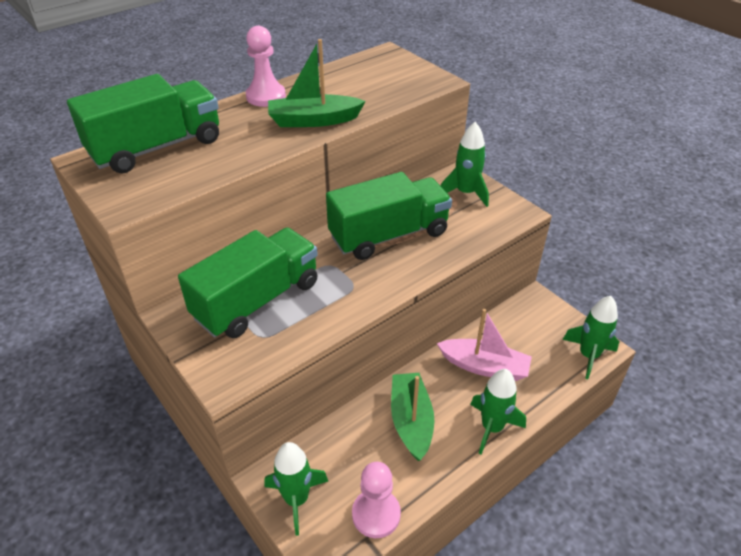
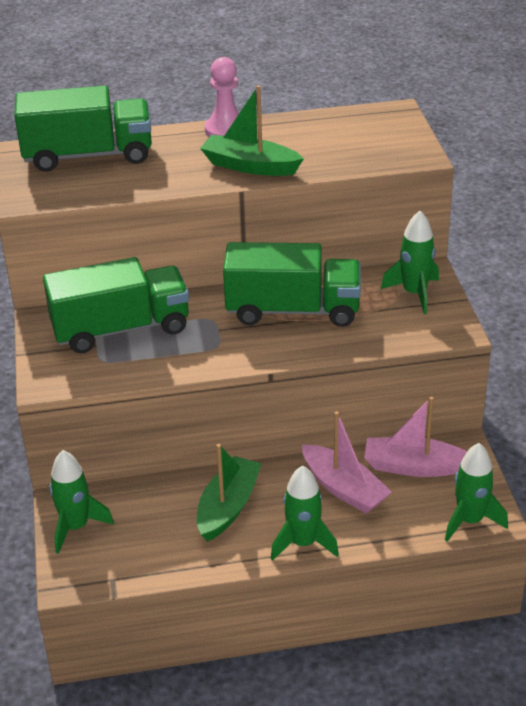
camera: 30 degrees right, 5 degrees down
pink pawn [352,462,401,538] -> none
none -> pink boat [364,397,467,477]

